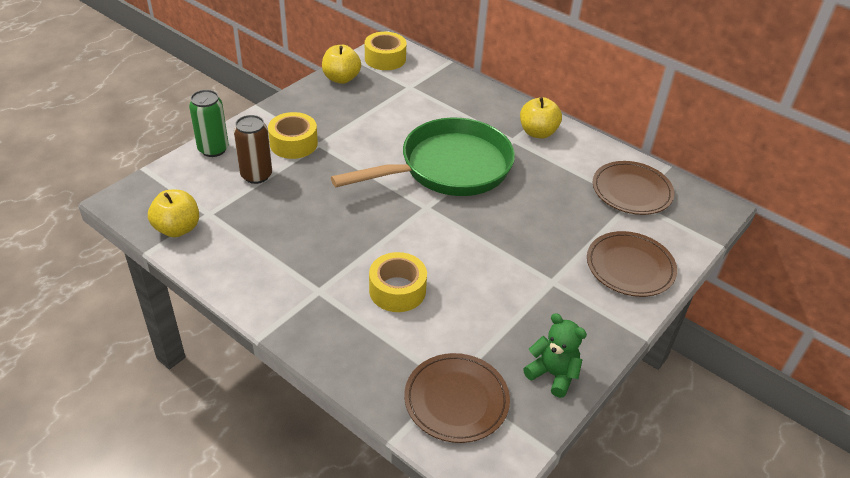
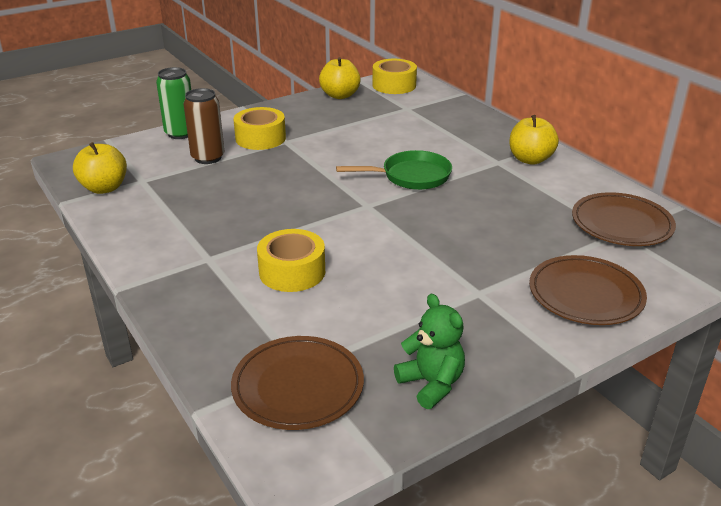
camera: 20 degrees right, 10 degrees down
green pan [331,118,515,196] -> green pan [336,150,452,190], size x0.54

